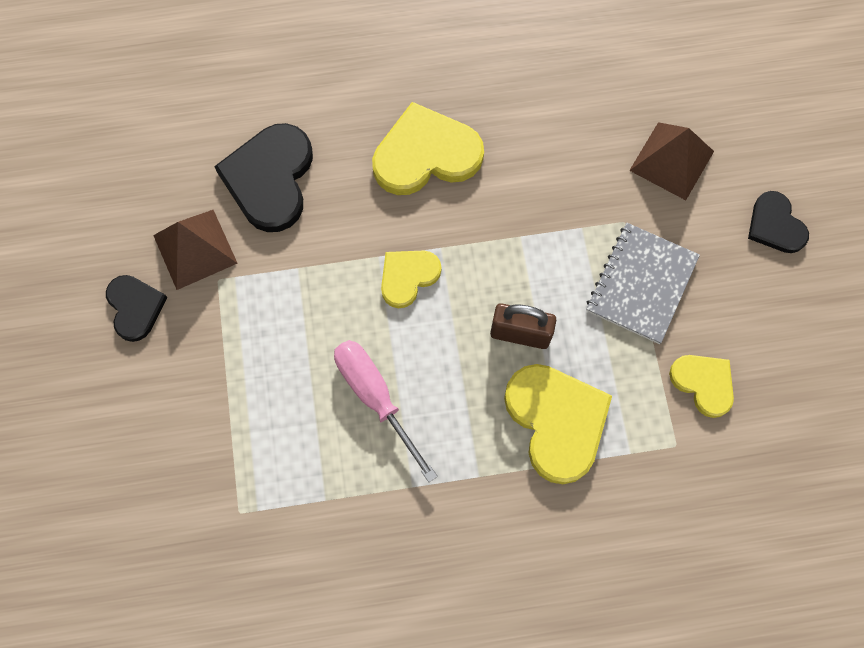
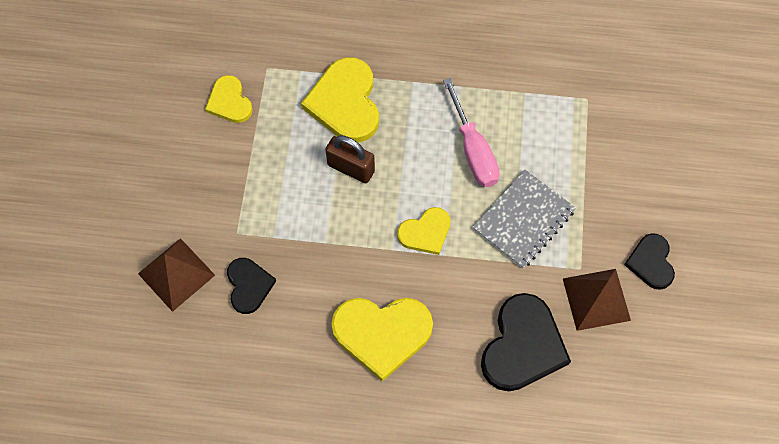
camera: 165 degrees left, 5 degrees down
grey notebook [586,223,700,344] -> grey notebook moved to [472,170,576,269]
black heart [748,191,809,253] -> black heart moved to [227,258,276,314]

